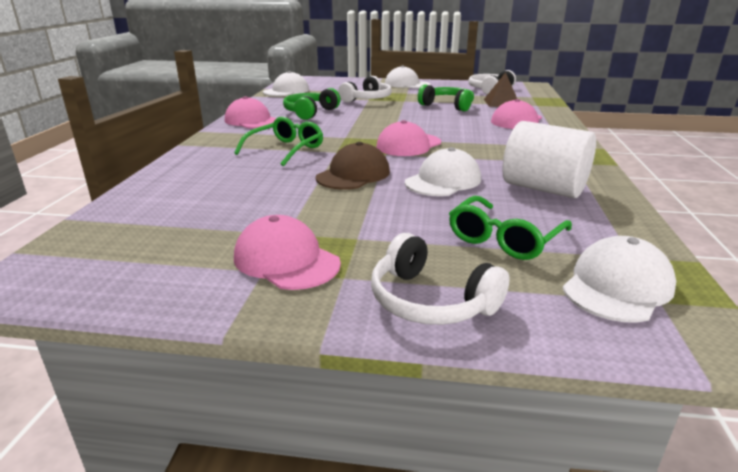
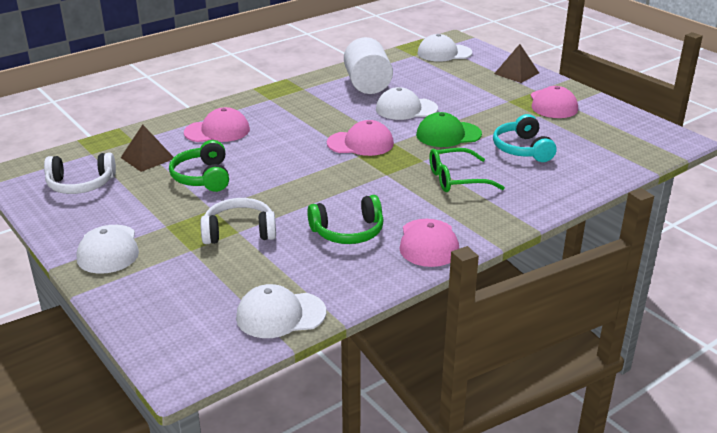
camera: 135 degrees left, 5 degrees up
brown cap [316,142,390,190] -> green cap [416,112,482,147]
white headphones [371,233,510,325] -> brown pyramid [494,44,539,83]
green glasses [449,196,572,260] -> none
none -> turquoise headphones [493,114,557,162]

